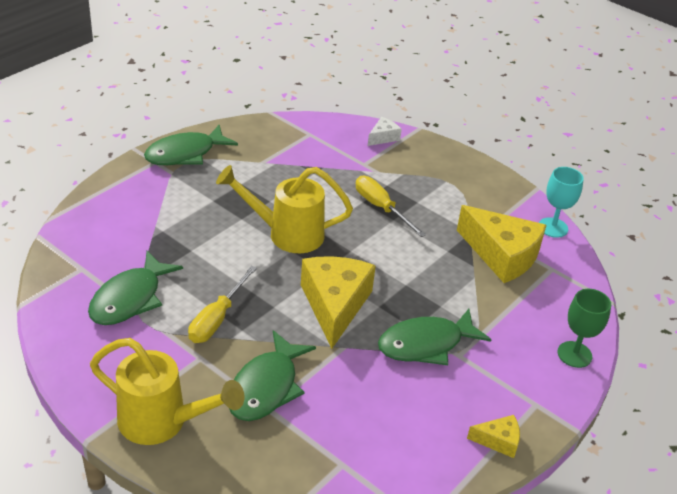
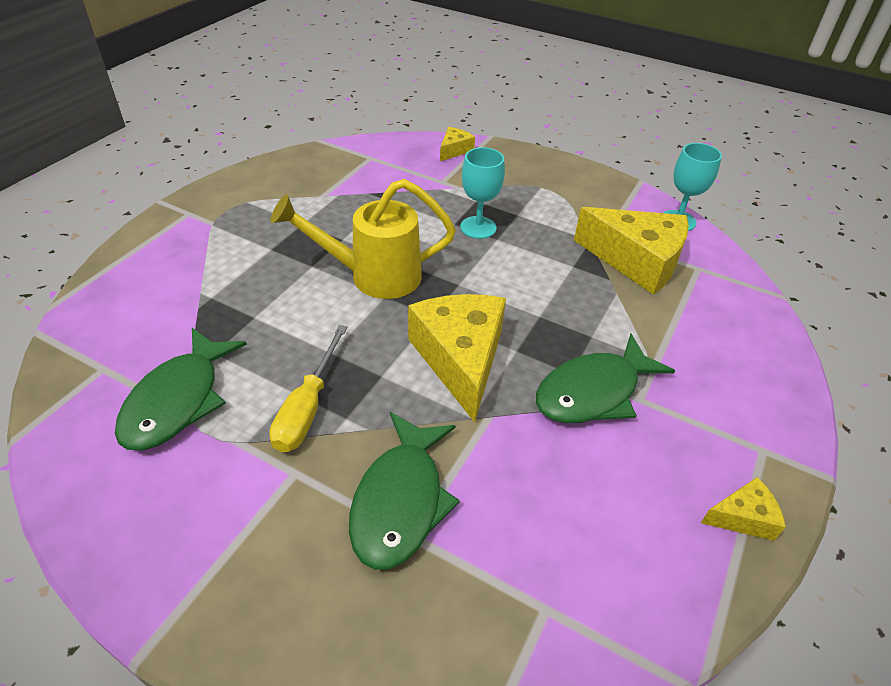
camera: 10 degrees left, 5 degrees up
yellow watering can [90,338,244,445] -> none
green fish [144,125,238,165] -> none
yellow screwdriver [356,176,426,237] -> turquoise goblet [460,147,505,239]
white cheese [368,117,402,146] -> yellow cheese [440,127,475,161]
green goblet [558,289,611,368] -> none

